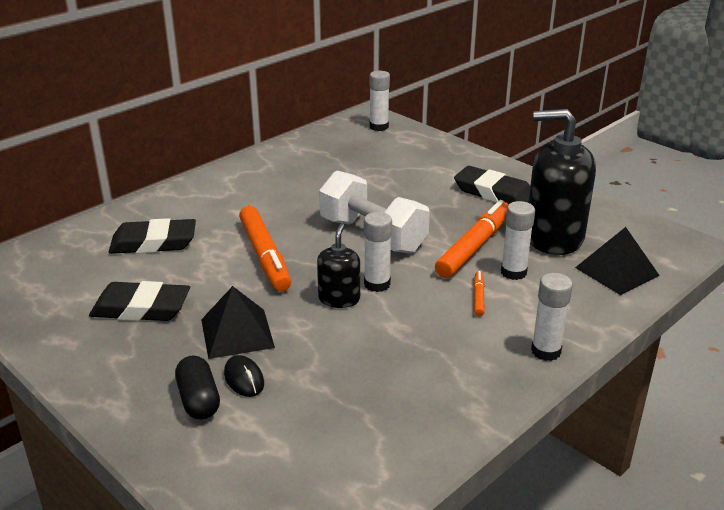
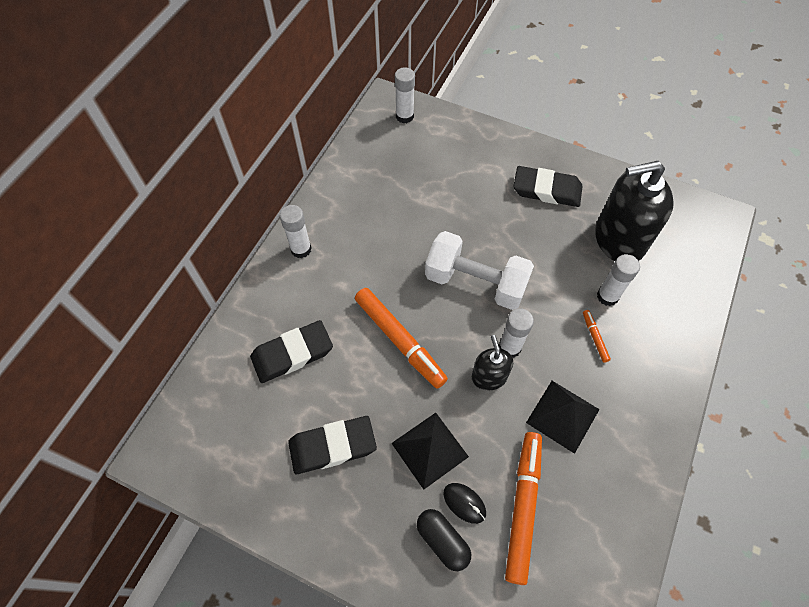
camera: 20 degrees left, 30 degrees up
orange marker [435,200,509,278] -> orange marker moved to [505,432,542,585]
white glue stick [531,273,573,361] -> white glue stick moved to [280,205,312,258]
black pyramid [575,227,660,295] -> black pyramid moved to [526,381,600,454]

